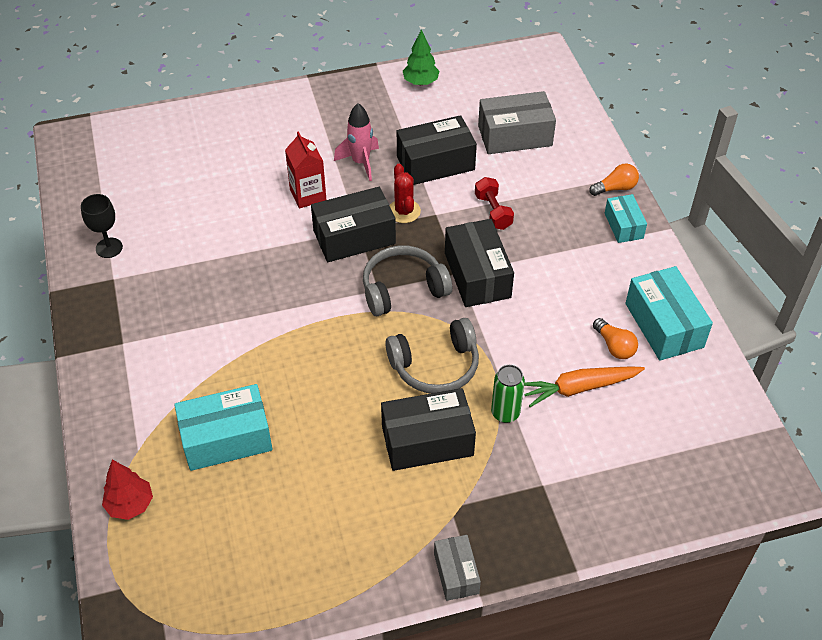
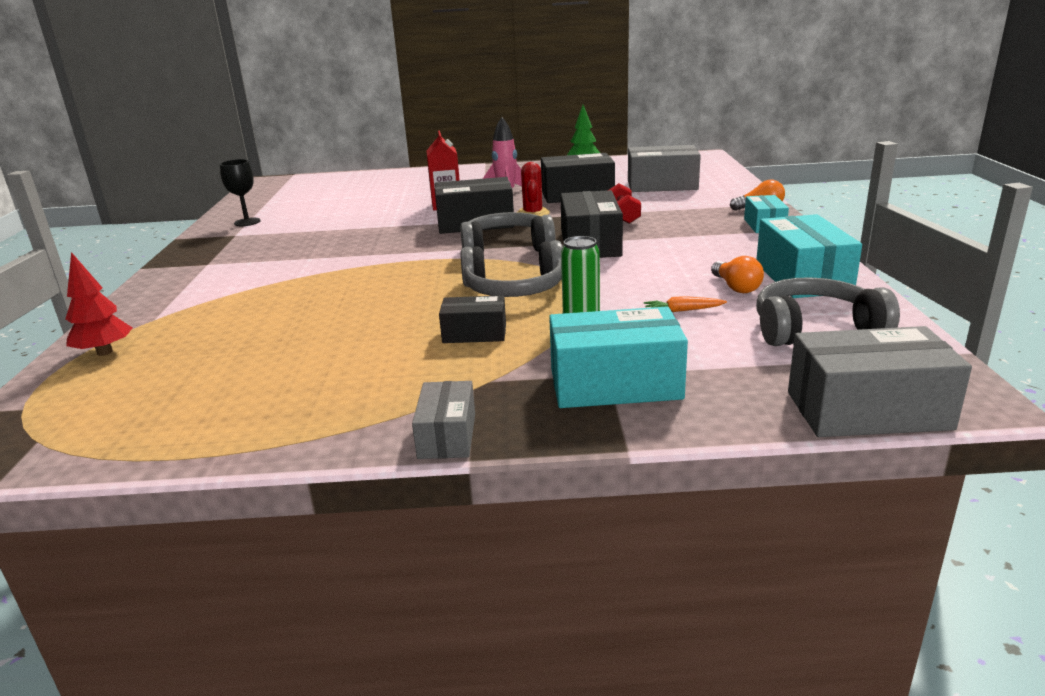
camera: 15 degrees right, 25 degrees down
turquoise box [174,384,273,471] -> turquoise box moved to [549,307,688,408]
black box [381,388,476,471] -> black box [439,295,506,343], size x0.58
orange carrot [524,366,645,407] -> orange carrot [644,296,727,312], size x0.51
none -> grey headphones [756,277,900,346]
none -> grey box [788,326,972,437]

